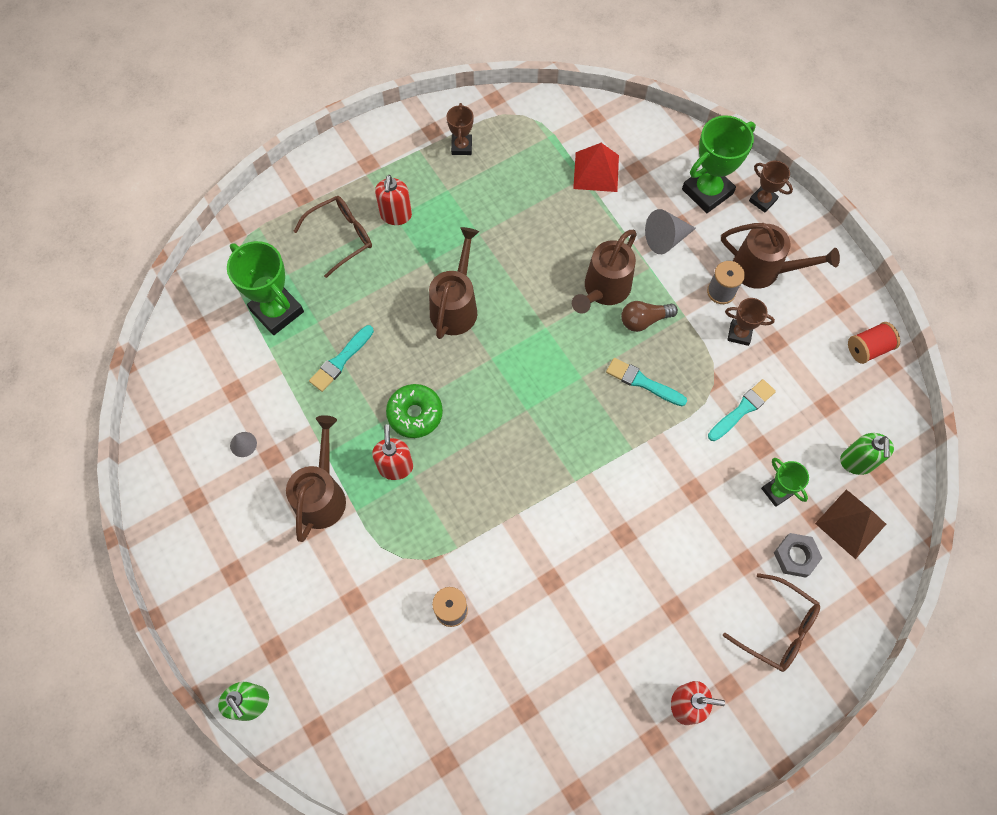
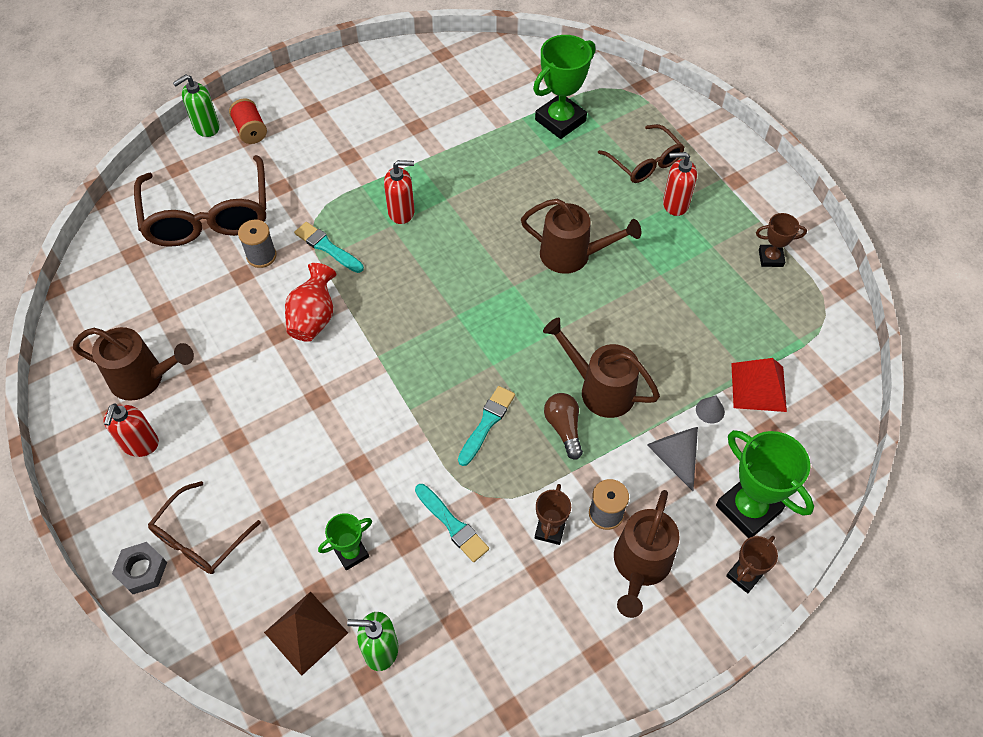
camera: 90 degrees right, 10 degrees down
grey cone [230,432,257,457] -> grey cone moved to [696,395,725,423]
brown watering can [286,415,346,542] -> brown watering can moved to [73,327,194,401]
turquoise brush [309,325,374,392] -> turquoise brush moved to [294,222,364,273]
green donut [386,384,443,438] -> none
grey nut [774,533,822,578] -> grey nut moved to [112,542,167,594]
red spool [848,322,900,364] -> red spool moved to [229,98,267,144]
none -> brown glasses [134,155,266,247]
none -> red vase [285,263,336,342]

